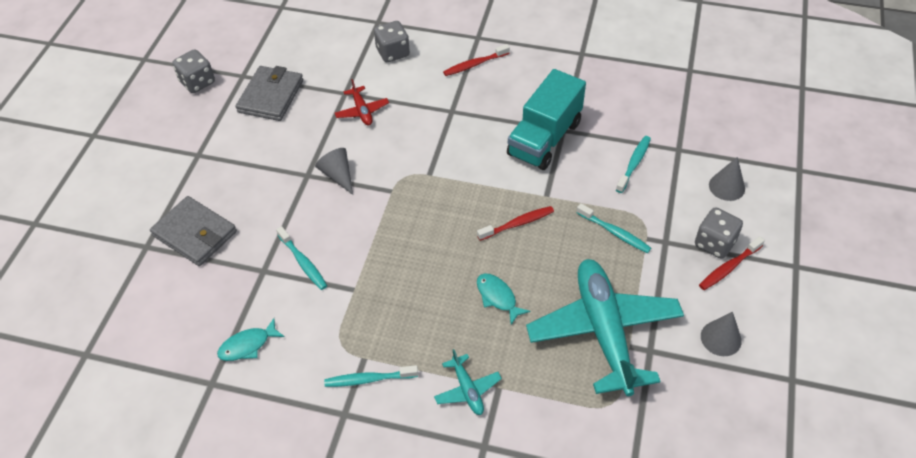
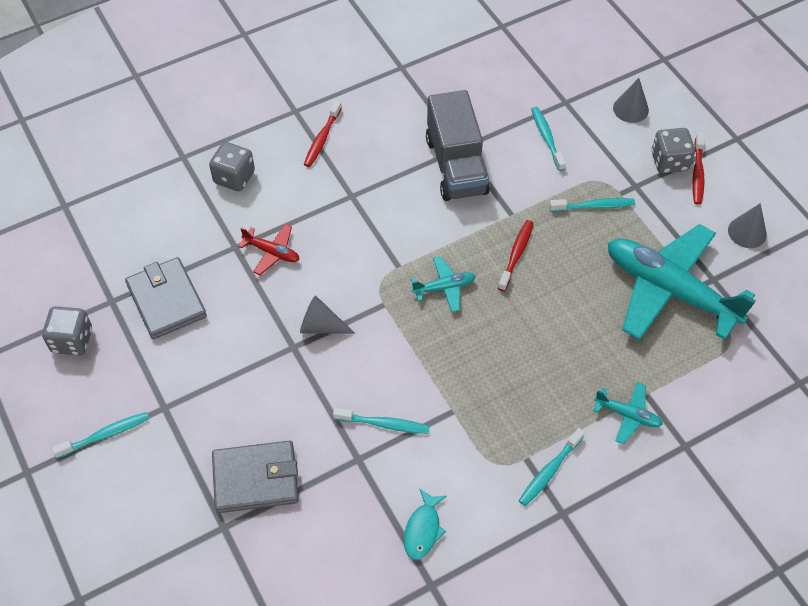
camera: 45 degrees left, 5 degrees up
turquoise fish [477,274,530,325] -> none
turquoise truck [507,69,586,170] -> grey truck [426,90,490,201]
none -> turquoise toothbrush [52,412,149,458]
none -> turquoise plane [411,256,476,312]

